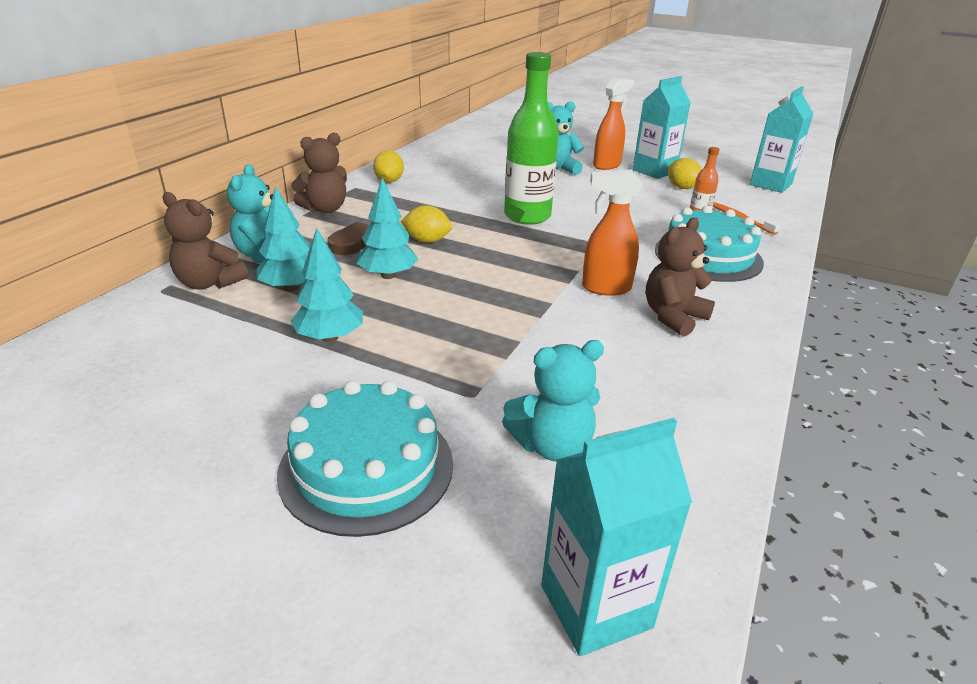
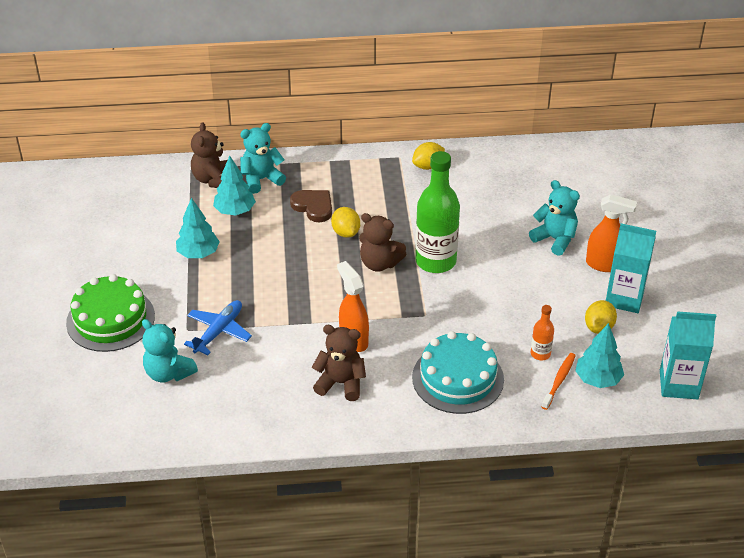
camera: 60 degrees right, 10 degrees up
turquoise cake [277,380,453,537] -> green cake [66,274,155,352]
brown teddy bear [291,133,347,213] -> brown teddy bear moved to [359,213,406,271]
turquoise tree [357,177,418,279] -> turquoise tree moved to [575,323,624,388]
turquoise carton [541,418,692,656] -> none
none -> blue plane [184,300,252,355]

